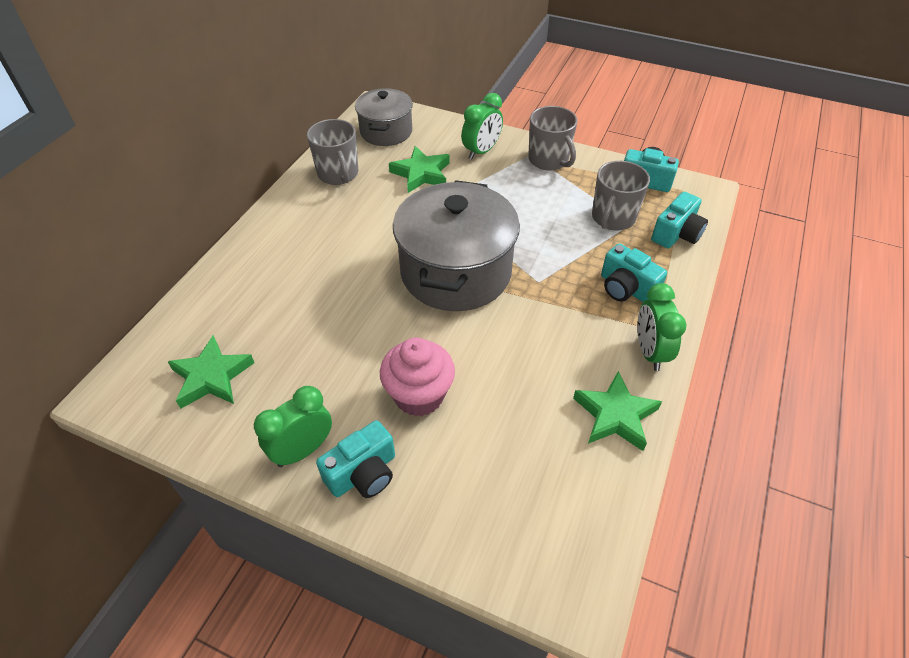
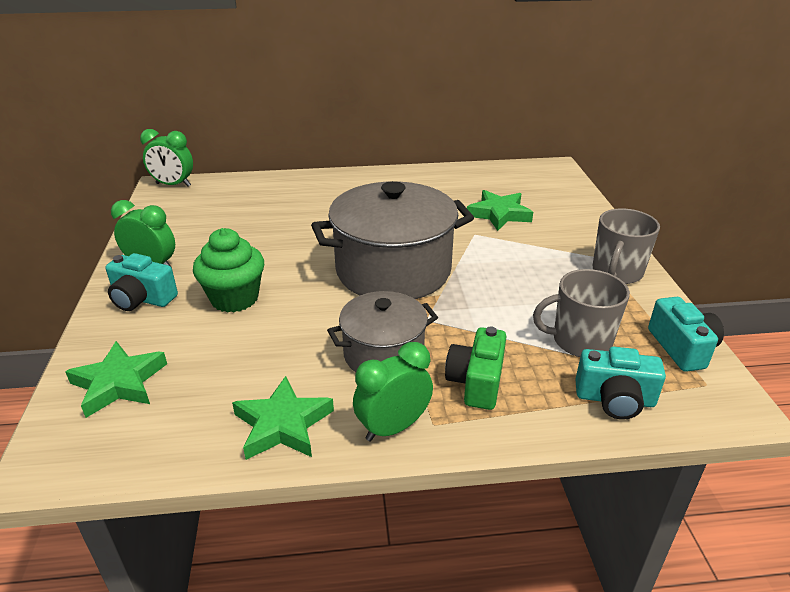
camera: 60 degrees right, 15 degrees down
green star [168,335,254,409] -> green star moved to [65,341,167,418]
grey mug [307,119,358,185] -> none
grey pot [355,88,413,146] -> grey pot moved to [327,291,438,373]
pink cupcake [380,337,455,417] -> green cupcake [193,228,264,313]
green clock [461,93,503,160] -> green clock moved to [140,129,193,187]
turquoise camera [601,244,667,302] -> green camera [445,326,506,410]

